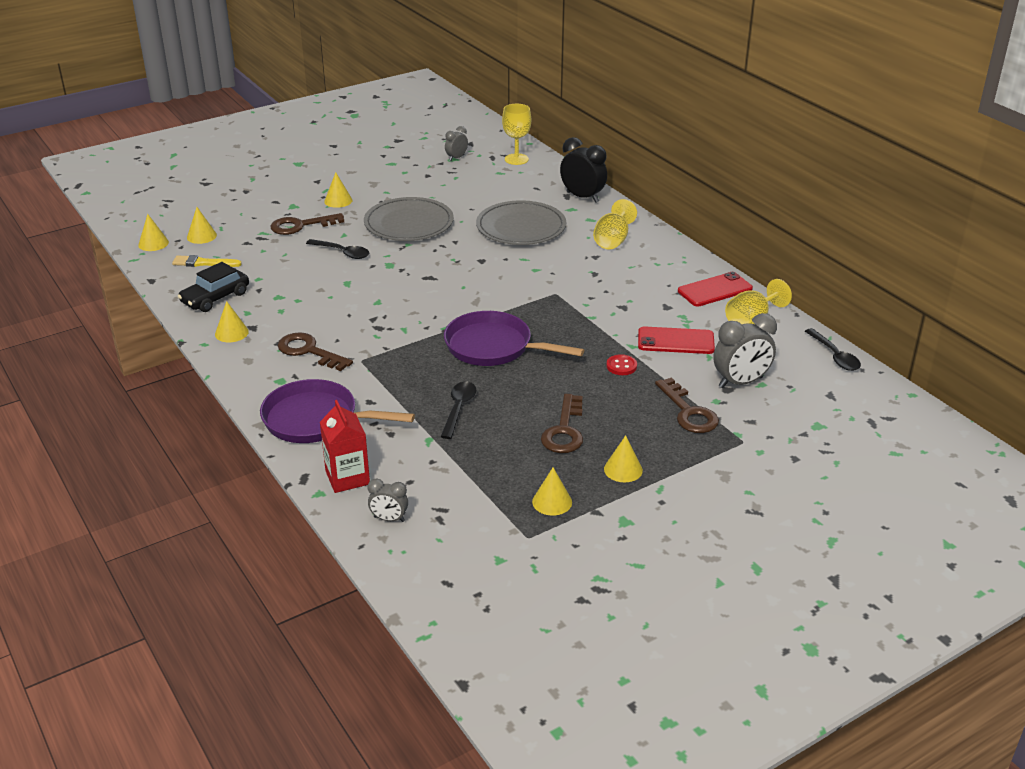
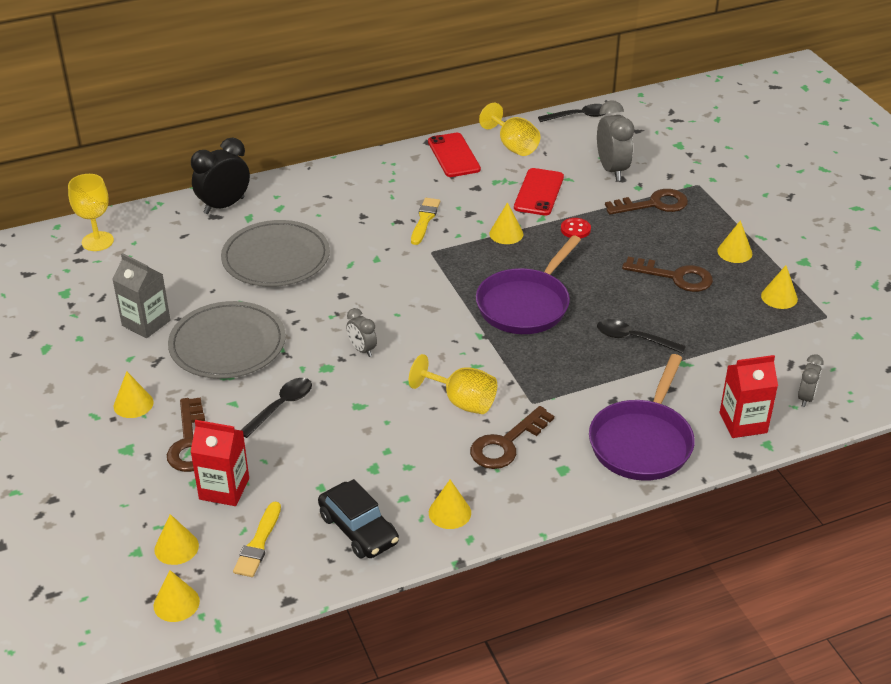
camera: 80 degrees left, 5 degrees up
grey clock [445,126,468,161] -> grey clock moved to [346,308,377,357]
yellow goblet [593,199,637,249] -> yellow goblet moved to [409,354,497,414]
none -> grey carton [112,253,170,338]
none -> red carton [191,420,249,506]
none -> yellow brush [411,198,440,245]
none -> yellow cone [489,202,523,244]

